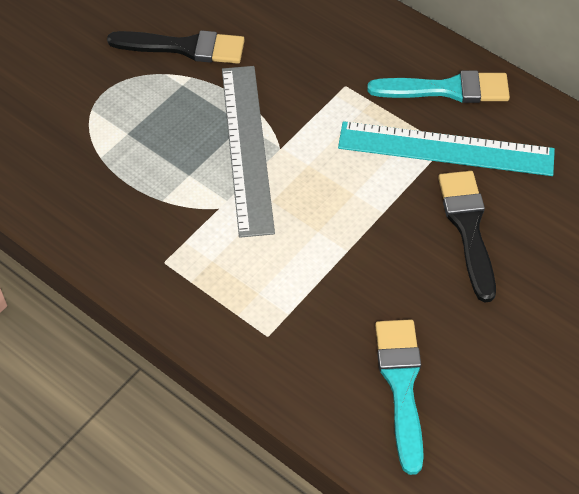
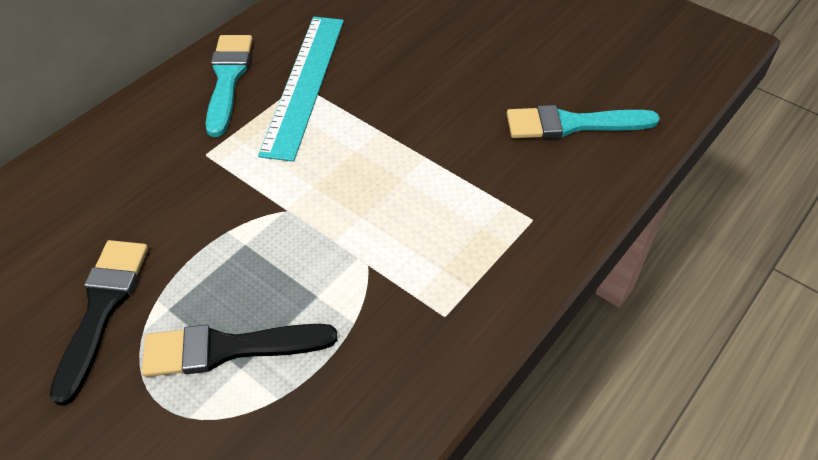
camera: 90 degrees left, 5 degrees down
grey ruler [222,66,275,238] -> none
black brush [438,171,496,303] -> black brush moved to [142,324,337,377]

